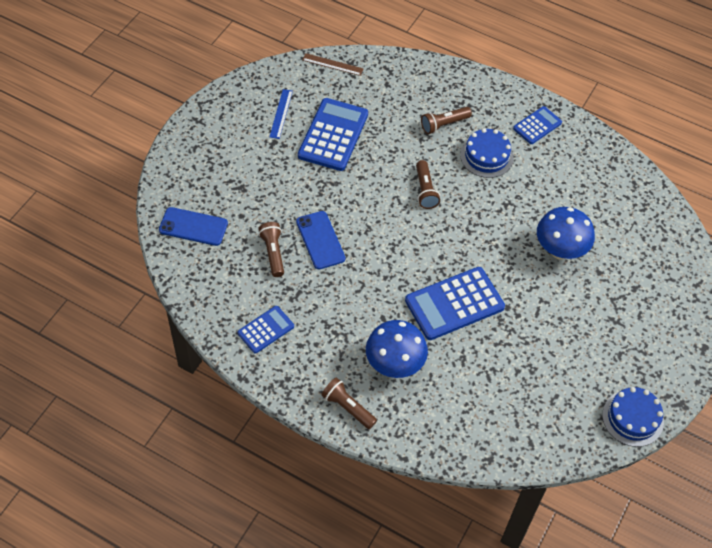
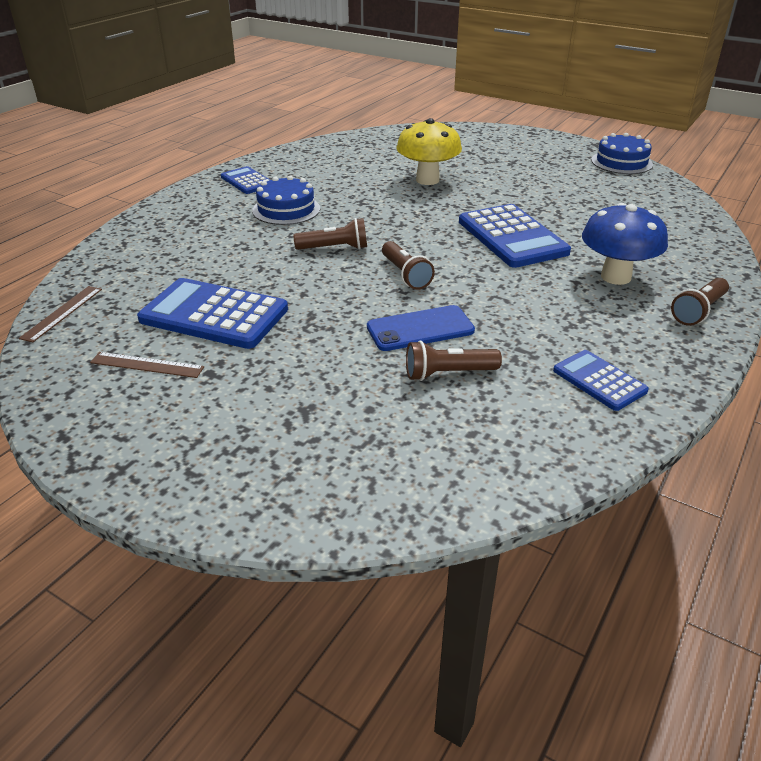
camera: 85 degrees left, 20 degrees down
blue phone [159,207,228,246] -> none
blue ruler [269,89,293,139] -> brown ruler [90,352,204,378]
brown flashlight [421,107,472,134] -> brown flashlight moved to [382,241,435,290]
blue mushroom [537,207,595,260] -> yellow mushroom [396,118,462,185]

